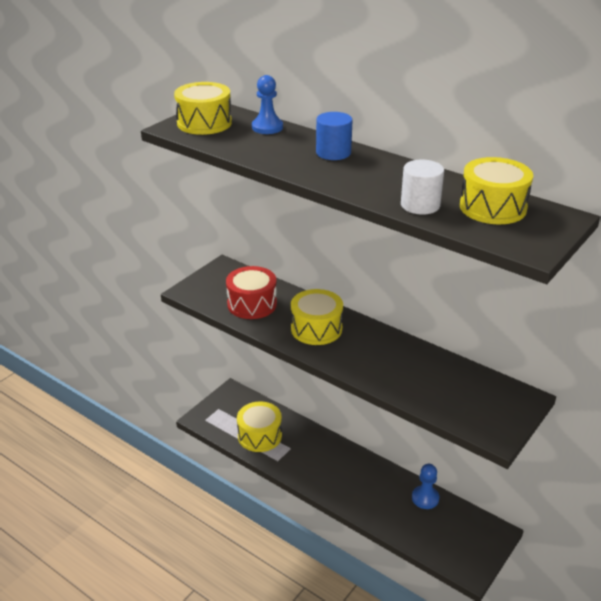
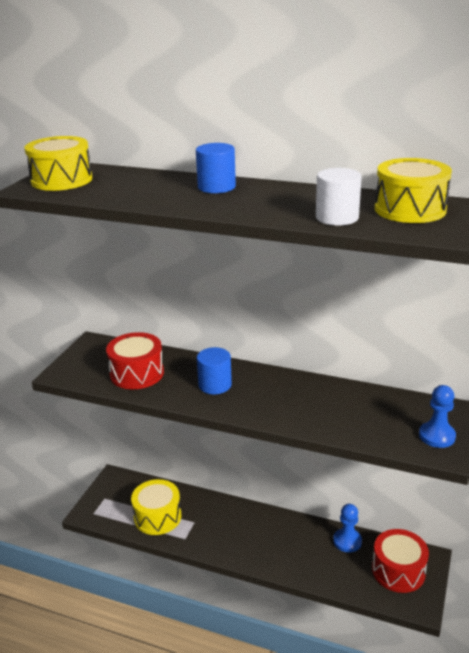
camera: 15 degrees left, 5 degrees down
blue pawn [252,75,283,134] -> blue pawn moved to [419,385,456,448]
yellow drum [291,289,343,345] -> blue cylinder [197,347,232,394]
none -> red drum [372,529,429,593]

